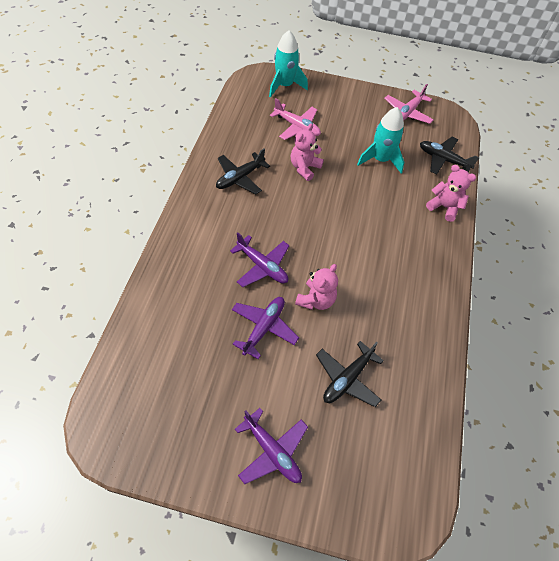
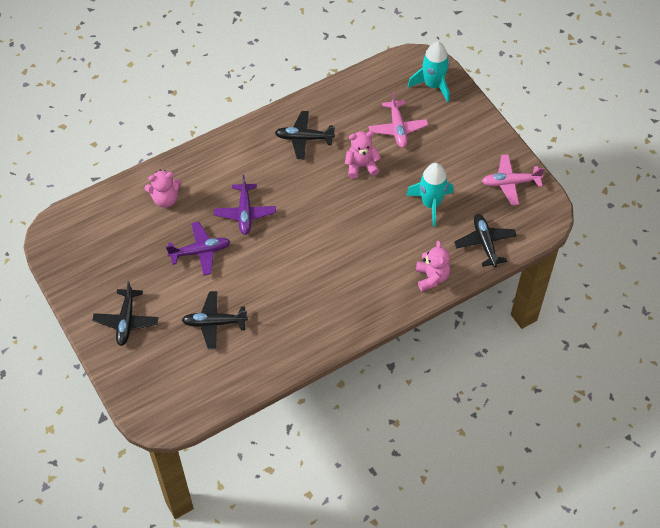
camera: 50 degrees right, 0 degrees up
purple plane [235,408,308,484] -> black plane [92,281,159,346]
pink teddy bear [295,264,338,310] -> pink teddy bear moved to [145,170,182,208]

